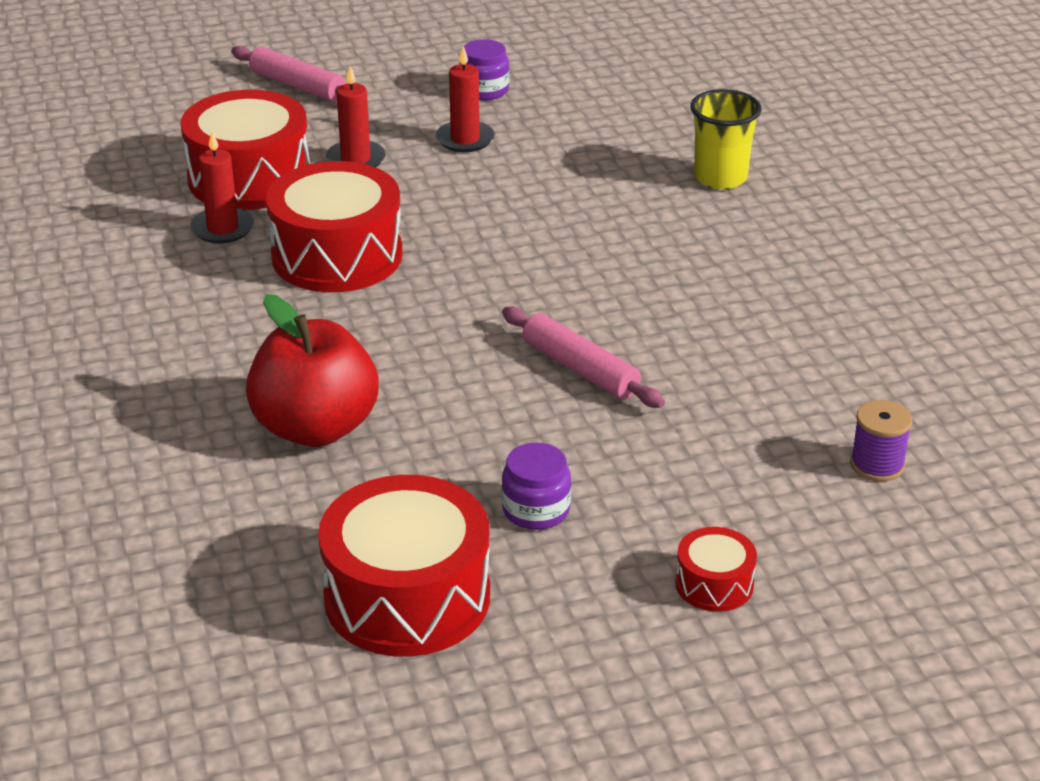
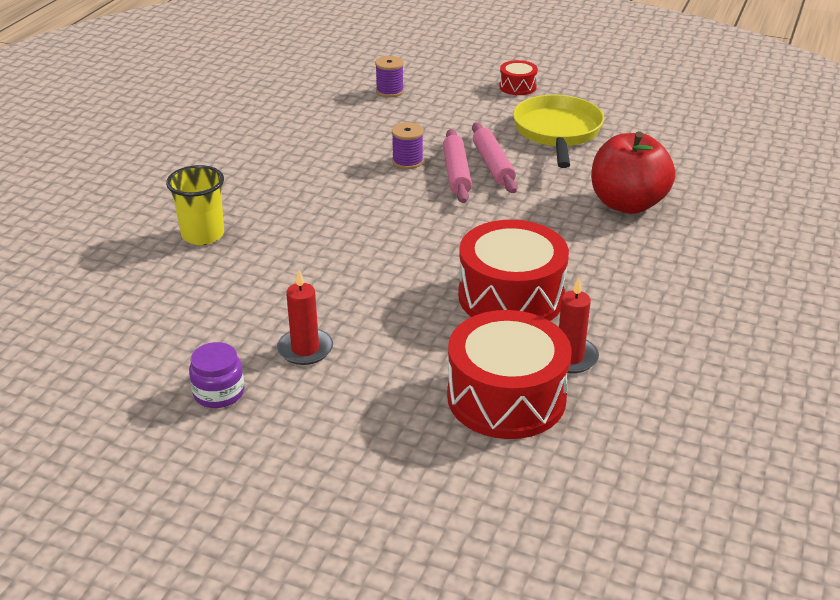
camera: 140 degrees left, 0 degrees up
pink rolling pin [231,46,346,102] -> pink rolling pin moved to [472,122,517,193]
red drum [318,475,490,657] -> none
red candle [326,66,386,167] -> none
purple jar [502,443,571,530] -> yellow pan [513,95,604,168]
none -> purple spool [392,123,423,169]

